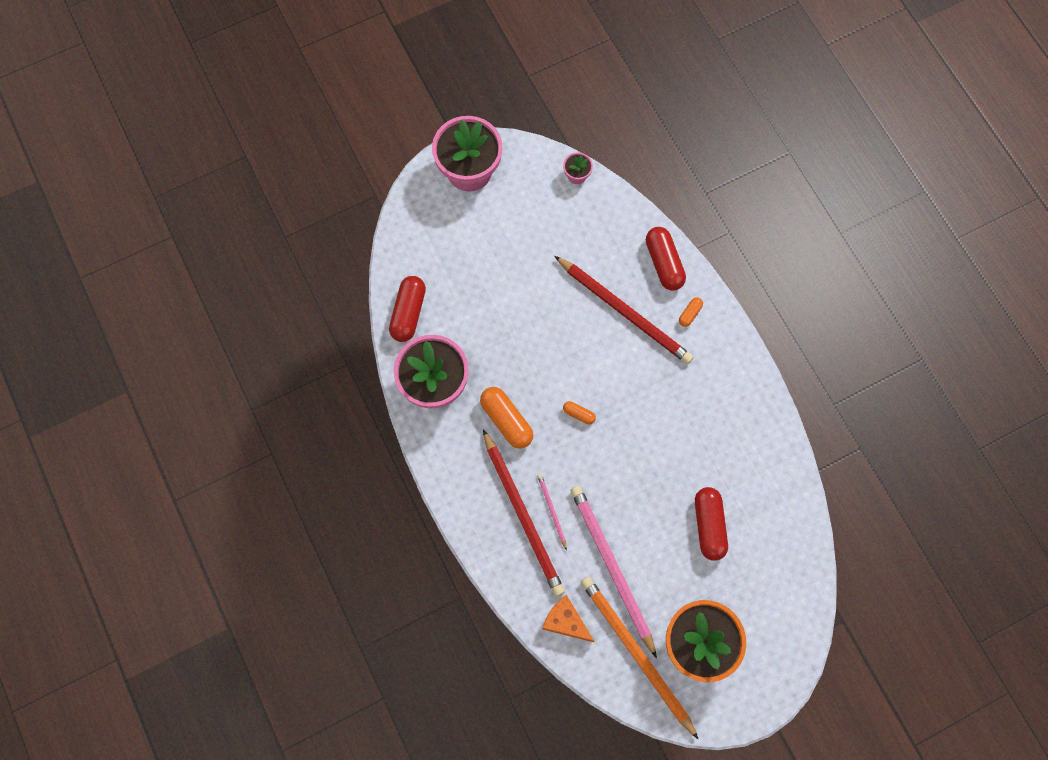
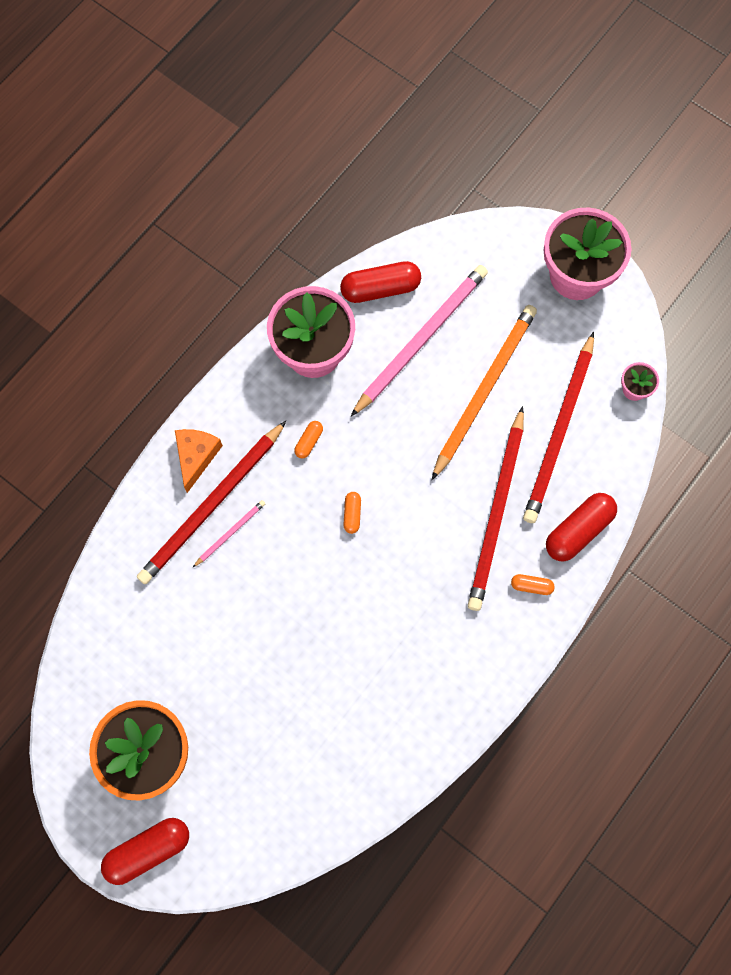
camera: 65 degrees right, 0 degrees up
orange capsule [480,387,533,449] -> orange capsule [294,421,323,459], size x0.50
orange cheese [542,595,594,642] -> orange cheese moved to [175,429,223,493]
pink pencil [571,486,657,658] -> pink pencil moved to [351,265,488,416]
orange pencil [581,577,698,739] -> orange pencil moved to [432,305,537,480]
red capsule [695,487,728,561] -> red capsule moved to [101,818,189,885]
none -> red pencil [523,332,594,523]

